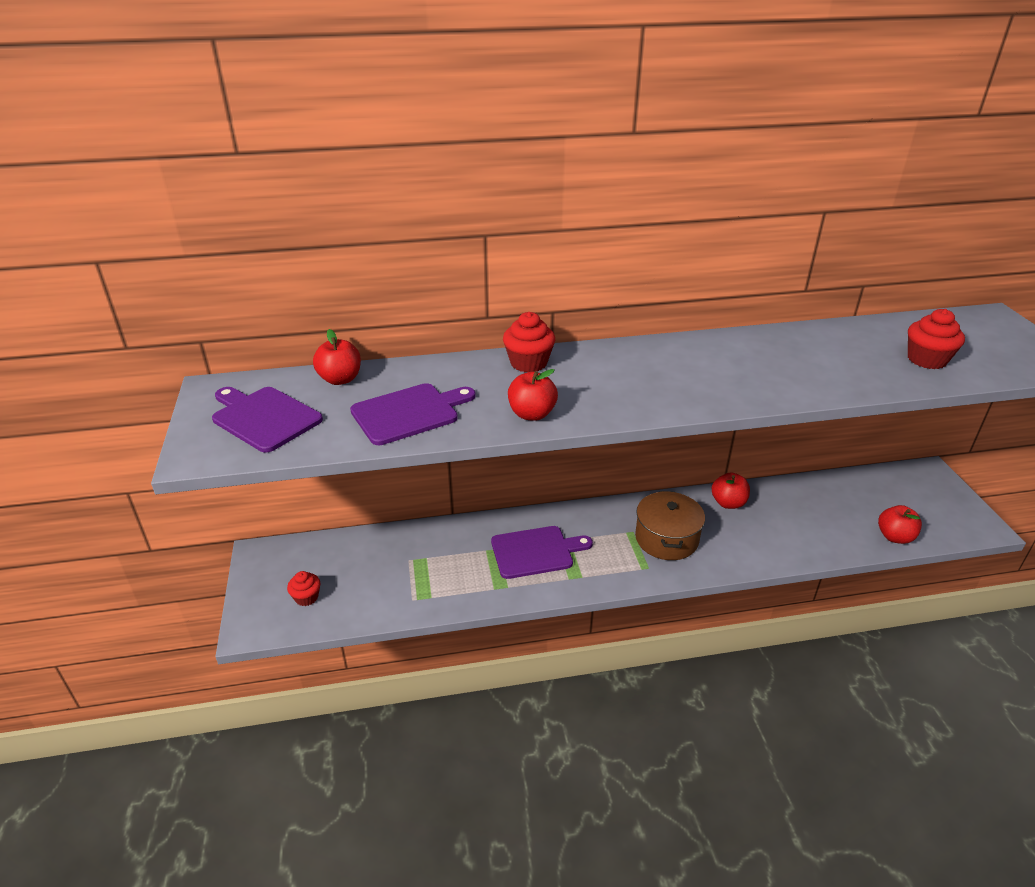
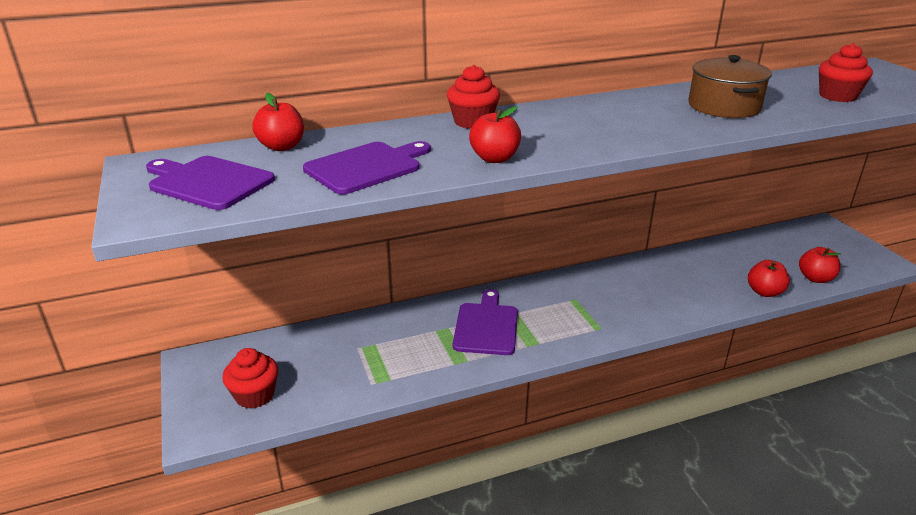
camera: 10 degrees left, 5 degrees down
red cupcake [287,571,321,606] -> red cupcake [222,348,278,409], size x1.52
purple cutting board [491,526,593,579] -> purple cutting board turned 60 degrees counterclockwise [453,289,518,355]
brown pot [635,491,705,560] -> brown pot moved to [688,55,772,118]
red apple [712,472,750,509] -> red apple moved to [748,260,790,297]

